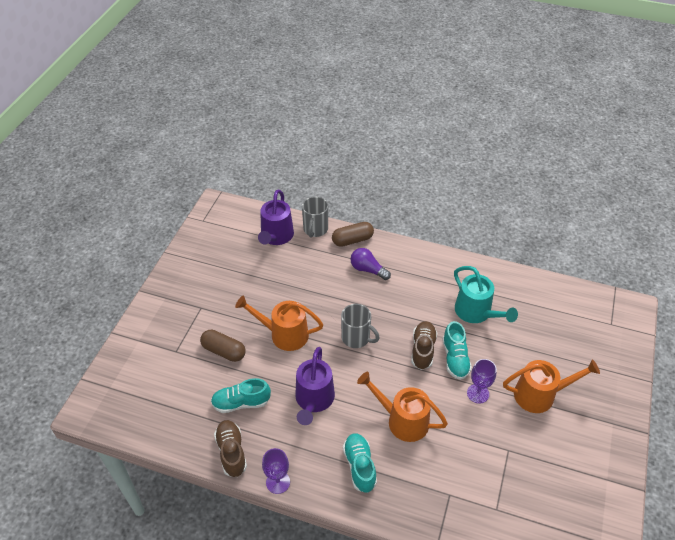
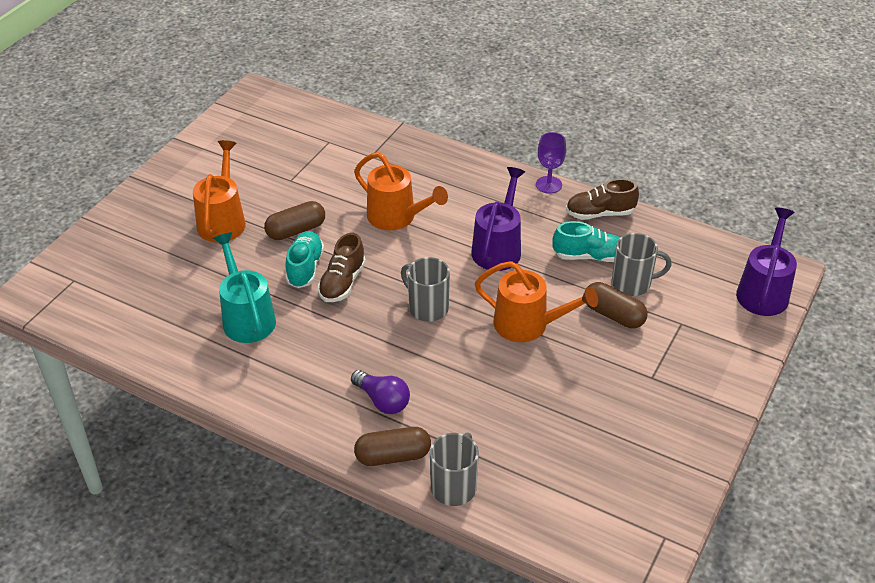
camera: 170 degrees left, 5 degrees down
brown shoe [214,420,247,477] -> brown shoe turned 90 degrees clockwise [566,179,639,220]
purple watering can [258,190,294,245] -> purple watering can moved to [736,208,797,316]
turquoise shoe [343,433,377,493] -> none
purple goblet [467,359,497,404] -> brown capsule [264,201,325,240]
orange watering can [503,359,600,413] -> orange watering can turned 90 degrees clockwise [193,140,246,242]
none -> grey mug [612,233,672,296]

